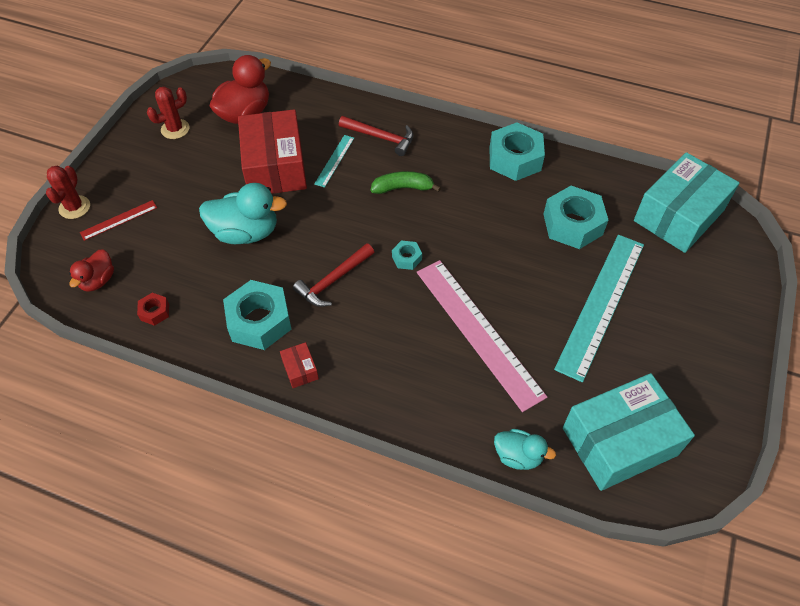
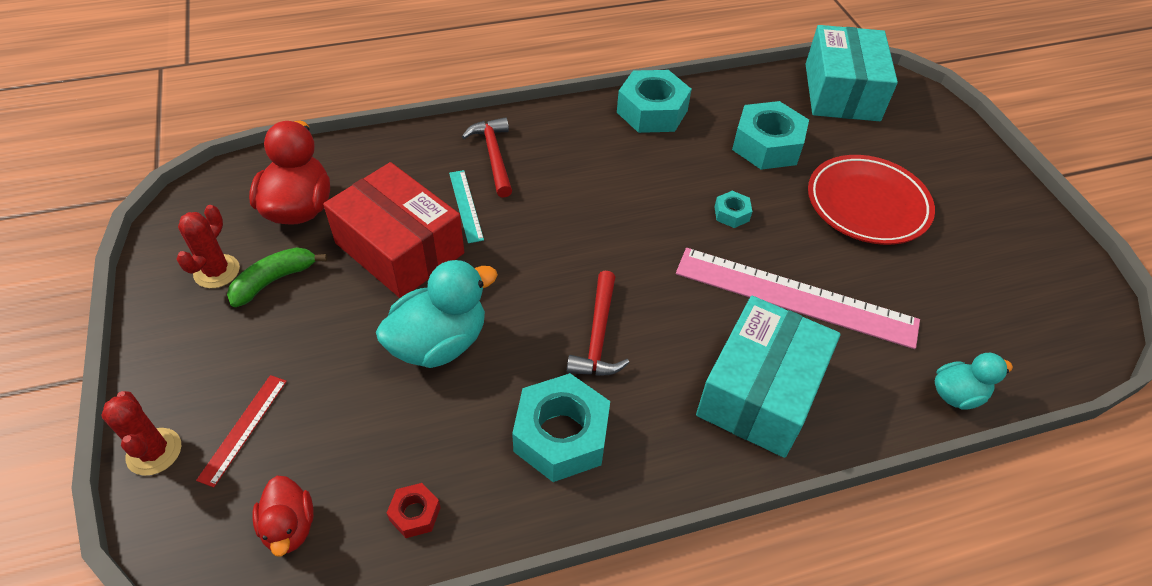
camera: 40 degrees left, 5 degrees down
red box [280,342,319,388] -> none
red hammer [339,116,413,156] -> red hammer turned 90 degrees counterclockwise [462,117,512,198]
green banana [371,171,441,194] -> green banana moved to [227,247,327,307]
turquoise nut [392,240,422,270] -> turquoise nut moved to [714,191,752,228]
turquoise ruler [554,235,644,382] -> red plate [808,155,935,245]
turquoise box [563,373,695,491] -> turquoise box moved to [696,296,841,458]

